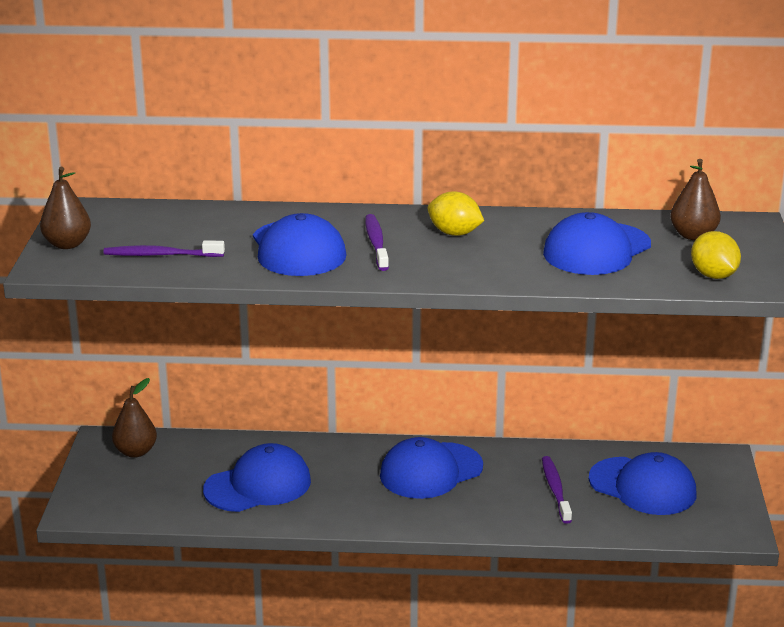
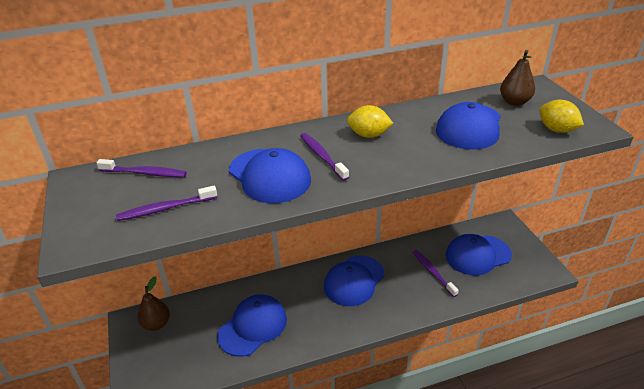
camera: 20 degrees left, 10 degrees up
brown pear [40,167,91,249] -> none
blue cap [589,452,696,515] -> blue cap turned 150 degrees clockwise [446,234,512,275]
none -> purple toothbrush [96,159,187,177]

